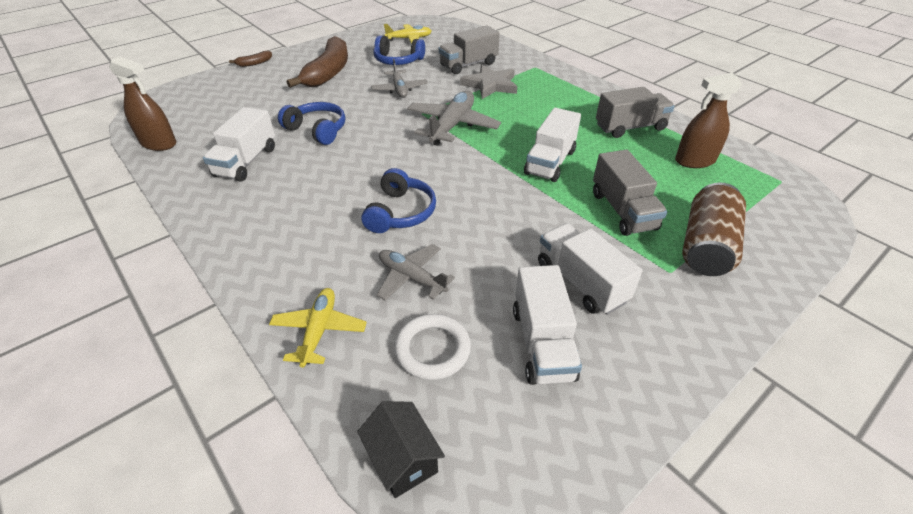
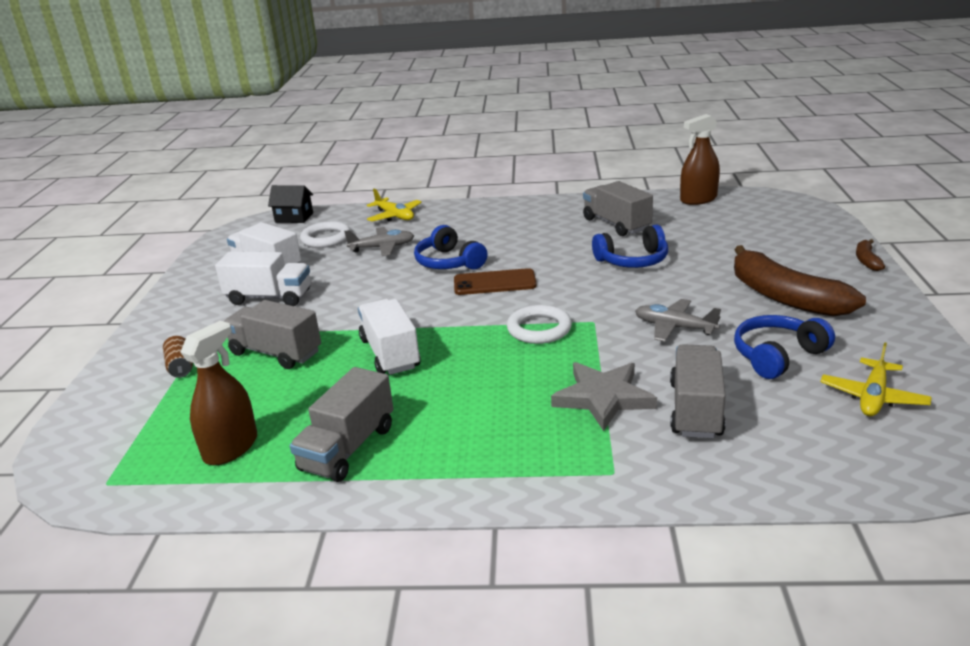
camera: 135 degrees right, 15 degrees down
white truck [203,107,275,181] -> grey truck [583,181,653,236]
grey plane [407,91,501,146] -> white ring [507,305,572,344]
brown can [682,183,746,276] -> brown can [163,336,193,378], size x0.48
none -> brown phone [454,268,537,295]

